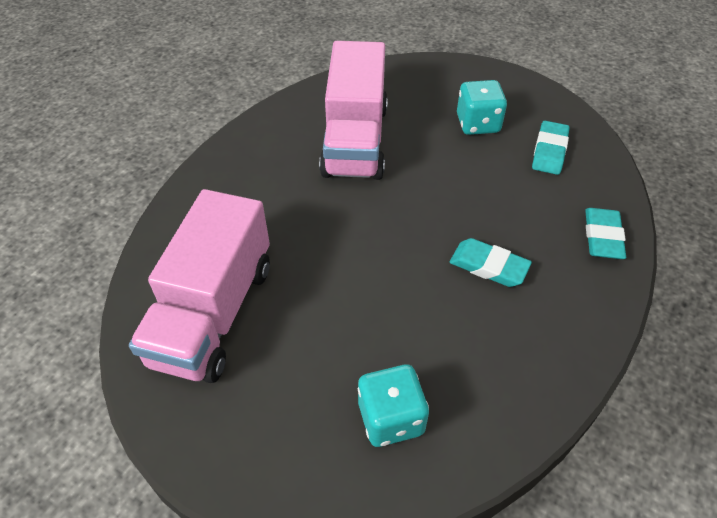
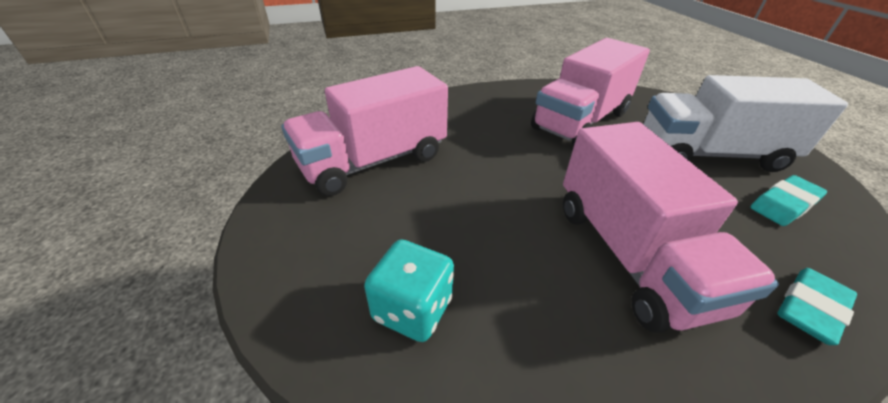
camera: 40 degrees right, 10 degrees down
turquoise eraser [450,238,532,287] -> pink truck [563,122,779,333]
turquoise dice [457,80,507,135] -> white truck [643,75,848,172]

